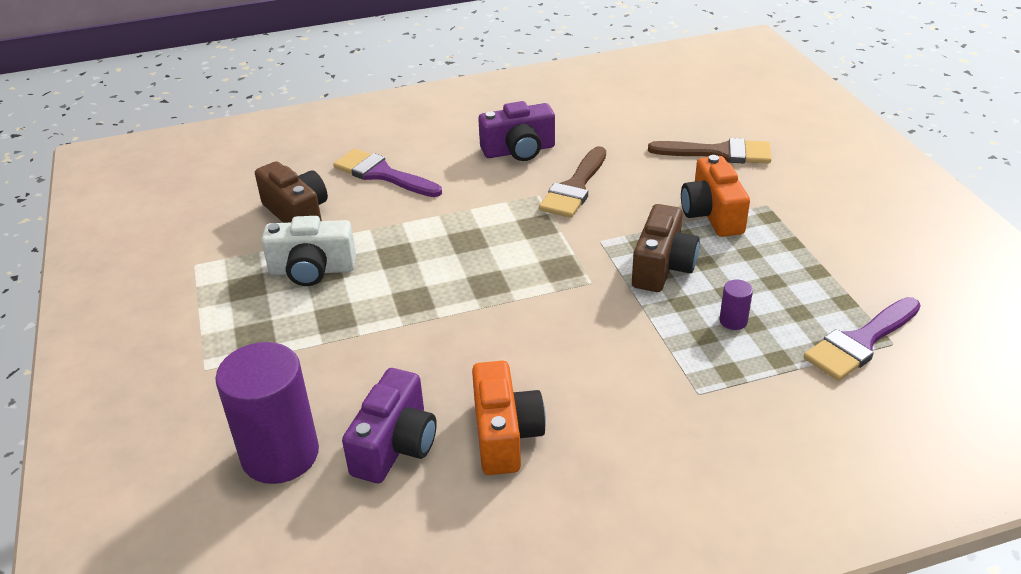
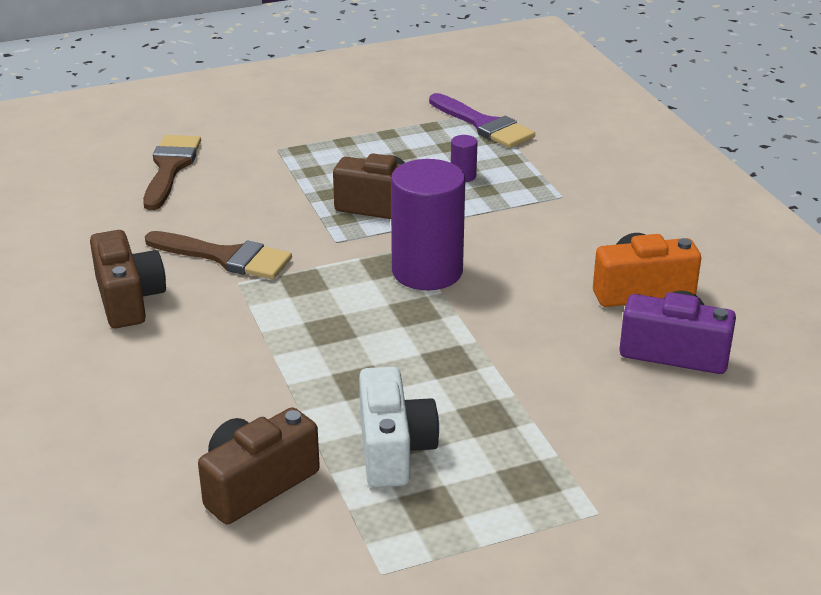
camera: 95 degrees left, 5 degrees down
purple cylinder [215,342,319,484] -> purple cylinder moved to [391,159,465,290]
purple brush [333,149,442,197] -> none
purple camera [478,101,555,161] -> brown camera [90,230,166,328]
orange camera [681,155,750,237] -> none

